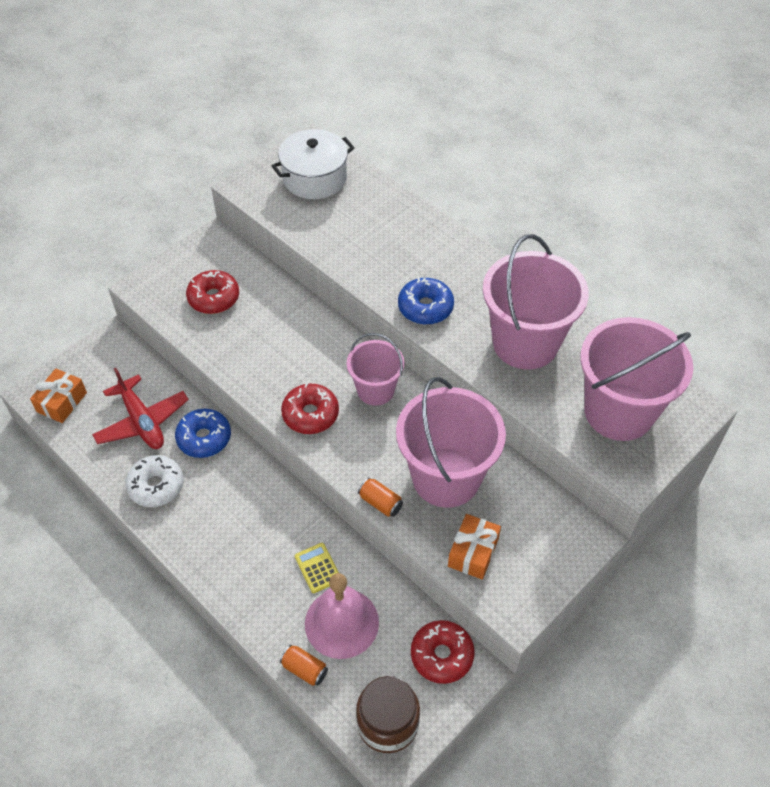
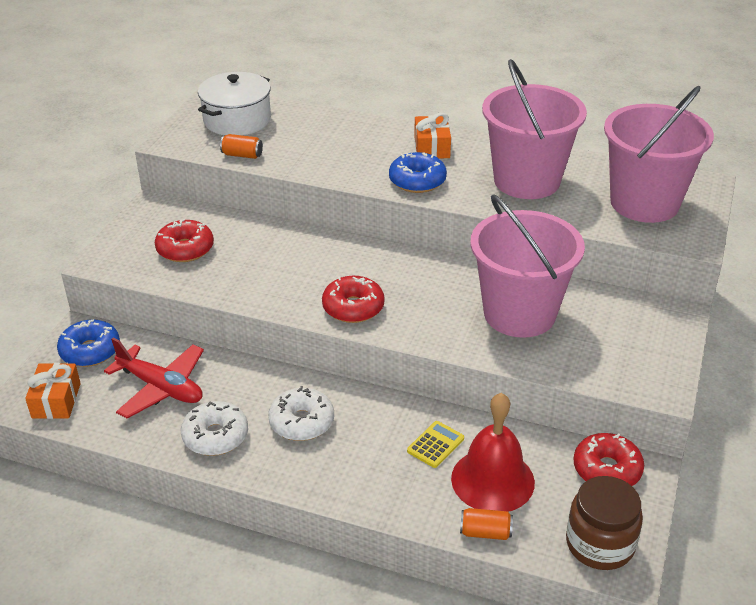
camera: 25 degrees left, 15 degrees down
blue donut [175,409,231,458] -> blue donut moved to [57,319,120,367]
yellow calculator [295,543,339,593] -> yellow calculator turned 90 degrees clockwise [407,421,464,468]
pink bell [305,573,379,659] -> red bell [451,393,535,512]
pink bucket [347,333,404,406] -> none
orange can [358,478,403,517] -> orange can moved to [220,134,263,159]
orange gift [448,514,501,580] -> orange gift moved to [414,113,451,159]
none -> white donut [268,386,334,441]

